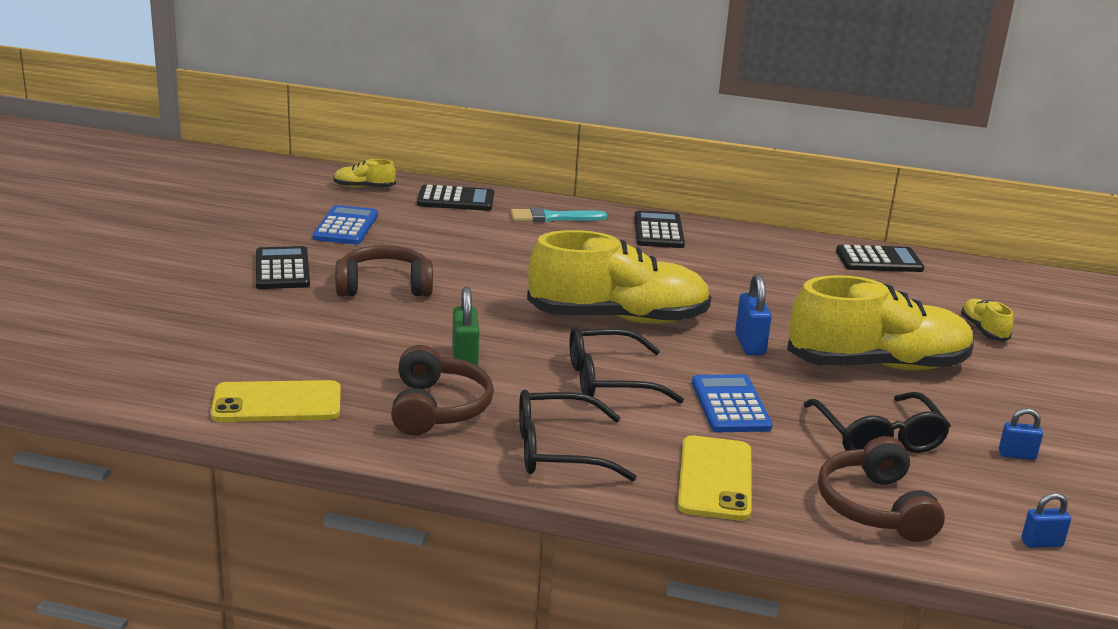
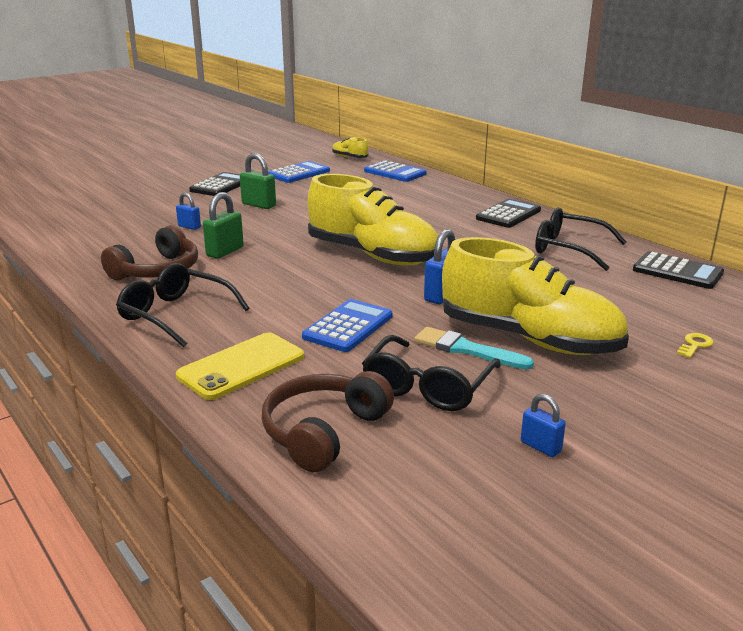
camera: 40 degrees right, 0 degrees up
yellow phone [211,380,341,422] -> none
brown headphones [335,245,433,296] -> green padlock [240,153,276,209]
black calculator [417,185,494,211] -> blue calculator [364,160,426,182]
turquoise brush [510,207,607,222] -> turquoise brush moved to [414,327,534,369]
black glasses [569,326,684,403] -> black glasses moved to [535,207,626,271]
yellow shoe [961,299,1013,342] -> yellow key [677,333,714,358]
blue padlock [1021,493,1071,548] -> blue padlock moved to [176,193,201,230]

